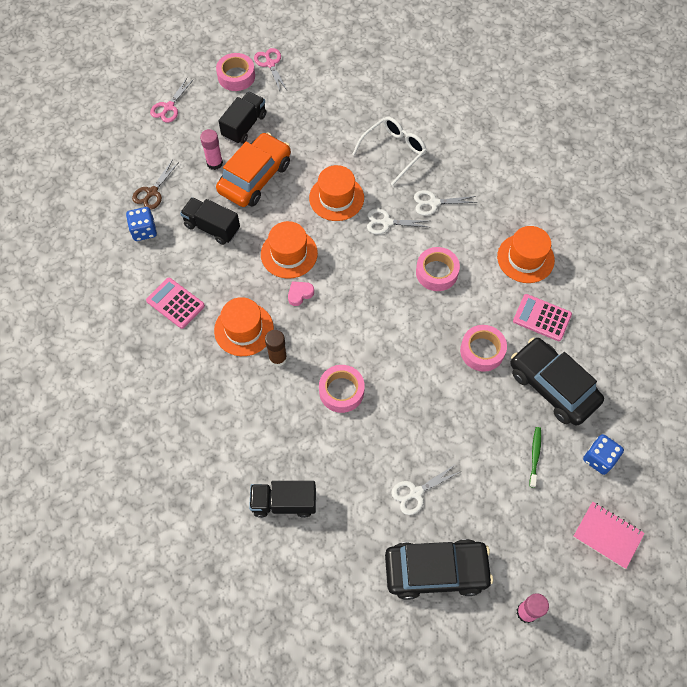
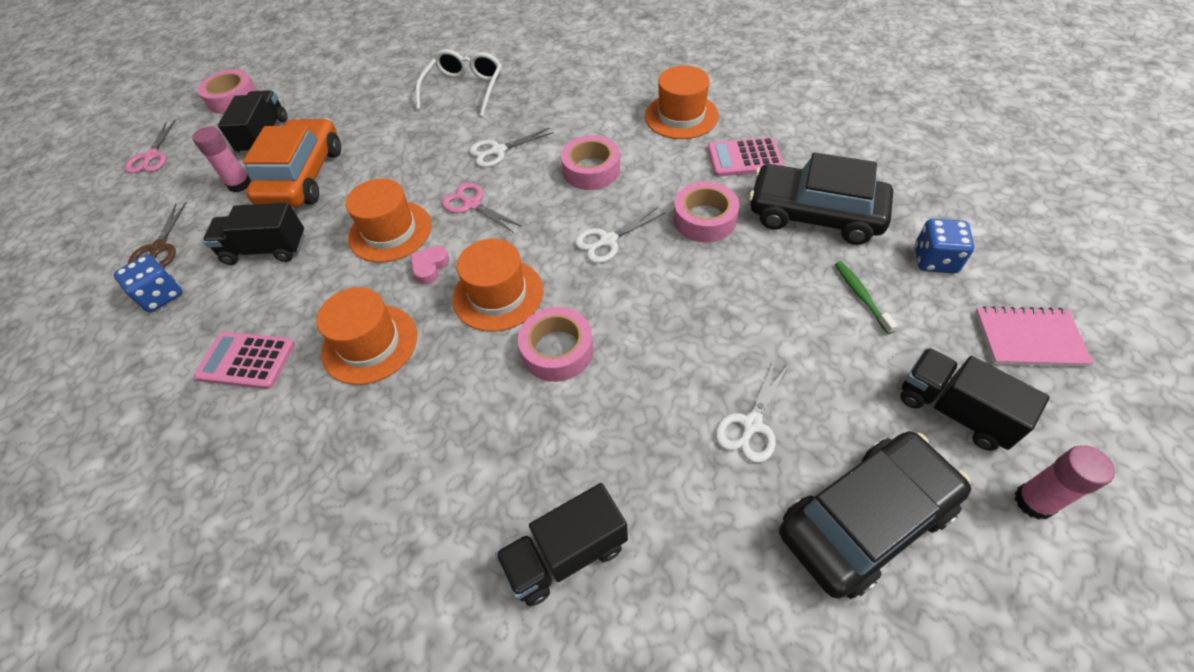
camera: 25 degrees left, 10 degrees down
pink scissors [254,48,287,91] -> pink scissors moved to [442,183,522,233]
brown glue stick [265,330,287,367] -> none
orange hat [309,165,364,221] -> orange hat moved to [453,239,544,332]
white scissors [414,190,478,216] -> white scissors moved to [575,207,665,263]
none -> black truck [900,348,1050,451]

